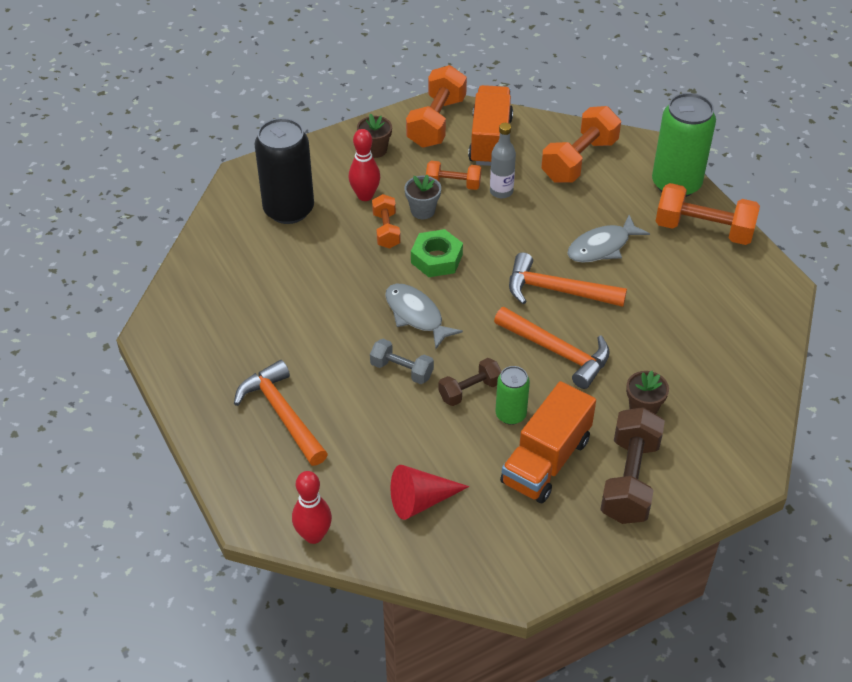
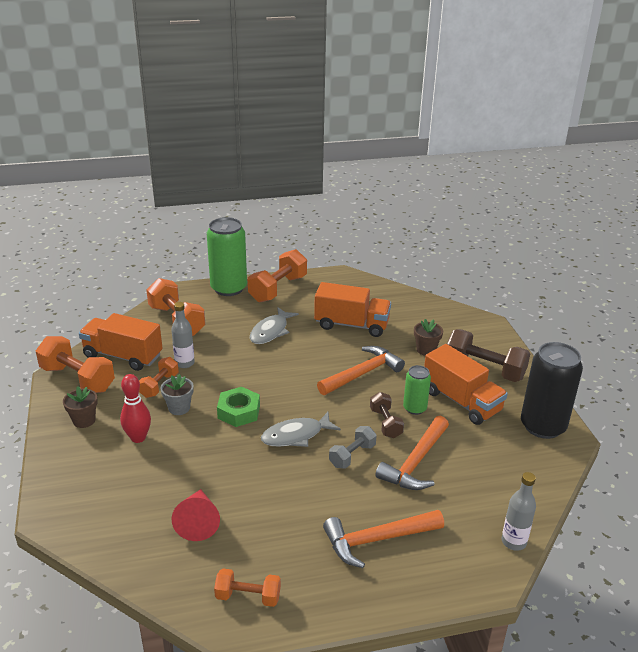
camera: 75 degrees left, 15 degrees down
black can [254,118,314,224] -> black can moved to [521,342,583,439]
red bowling pin [292,471,332,544] -> grey bottle [502,472,536,551]
orange dumbbell [372,194,401,249] -> orange dumbbell moved to [214,568,281,607]
red cone [391,465,469,520] -> red cone moved to [172,489,220,541]
orange hammer [509,252,627,307] -> orange hammer moved to [375,416,449,490]
grey fish [567,215,650,263] -> grey fish turned 45 degrees clockwise [250,307,299,344]
none -> orange truck [314,282,391,337]

